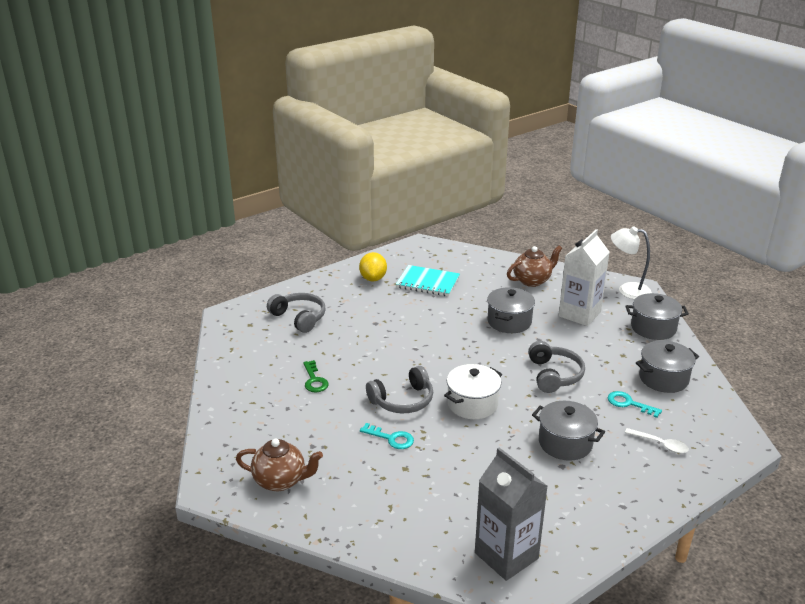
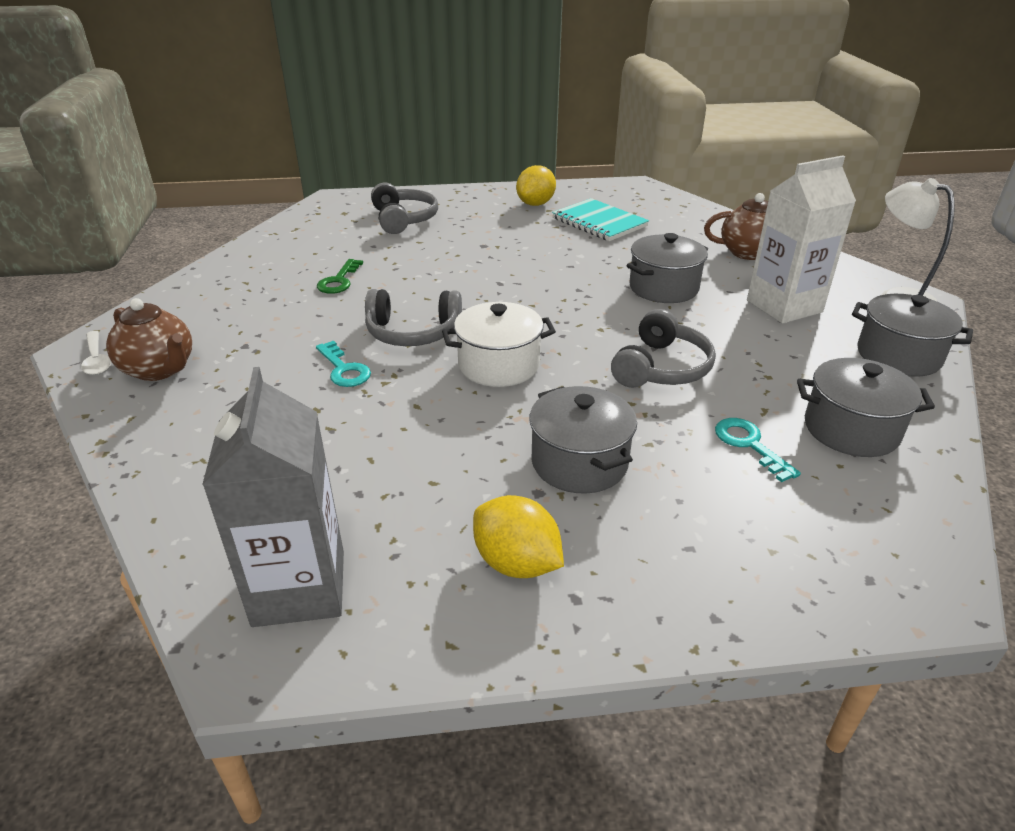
camera: 30 degrees right, 5 degrees up
white spoon [625,428,689,453] -> white spoon moved to [81,331,111,375]
none -> yellow lemon [473,495,564,578]

